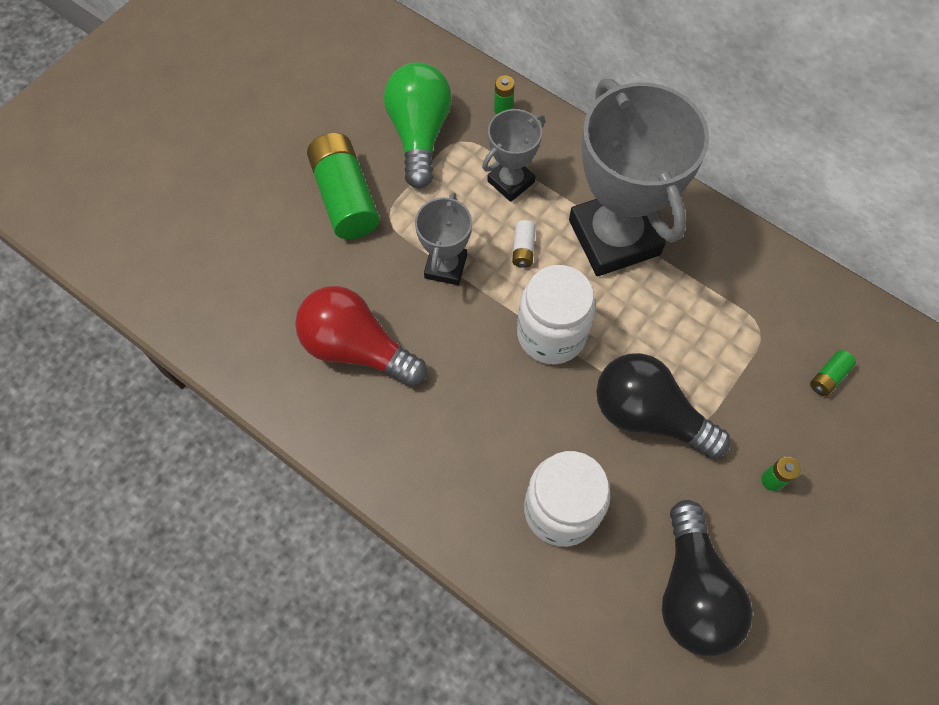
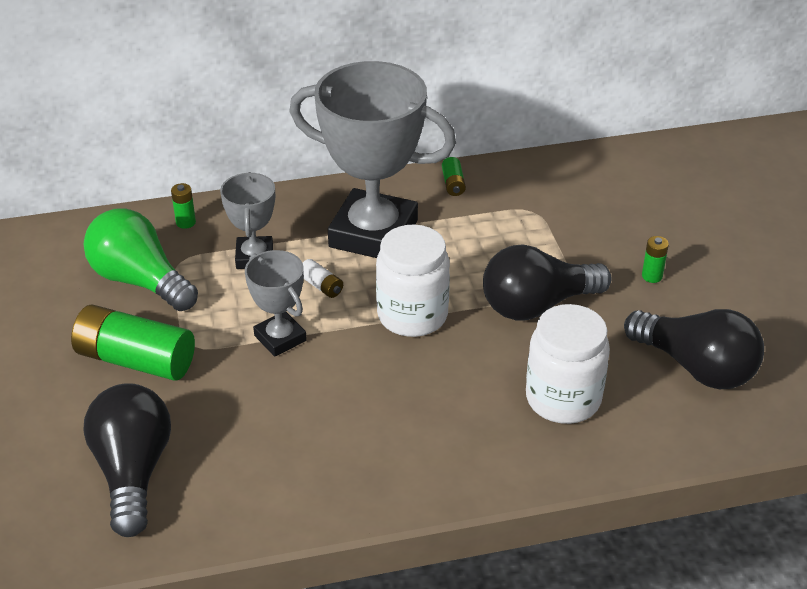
camera: 50 degrees left, 25 degrees down
red light bulb [295,286,427,387] -> none
green battery [810,350,856,396] -> green battery moved to [442,157,466,196]
none -> black light bulb [83,383,171,537]

